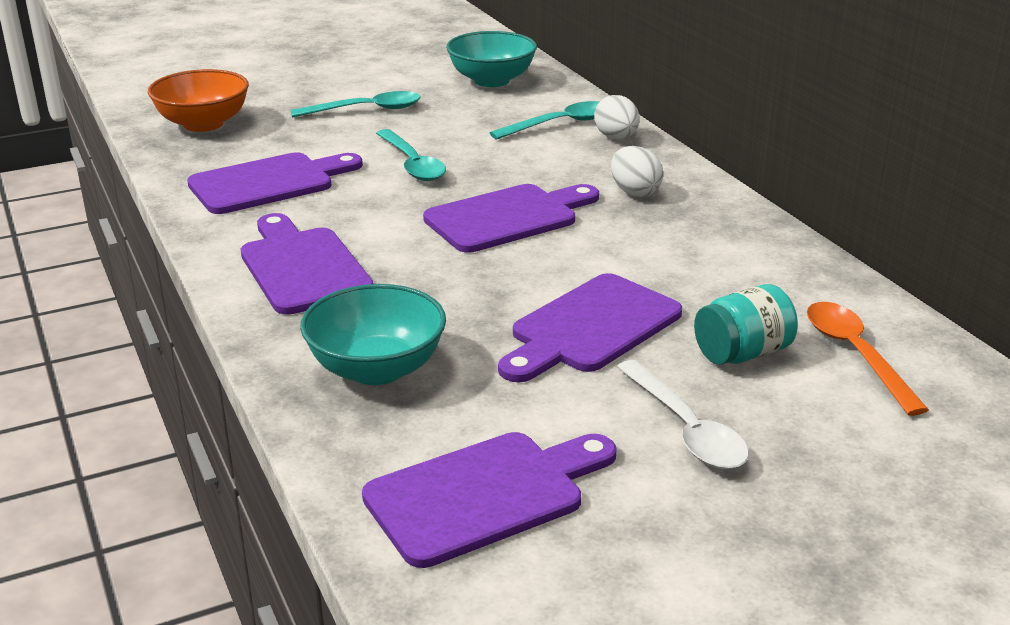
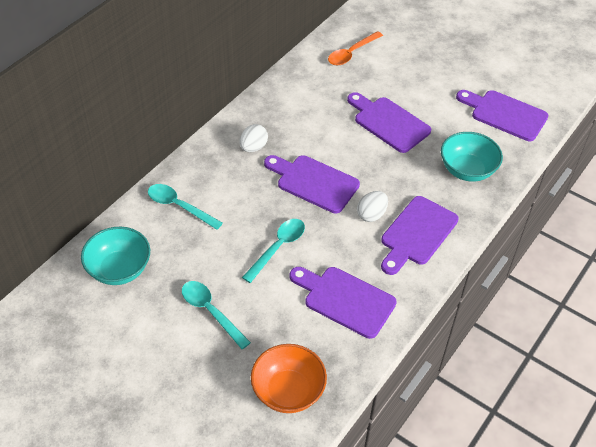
camera: 120 degrees left, 20 degrees up
purple cutting board [498,273,682,382] -> purple cutting board turned 150 degrees counterclockwise [347,92,431,153]
white egg [594,95,640,139] -> white egg moved to [357,191,388,222]
white spoon [617,360,749,469] -> none
turquoise jar [694,284,798,365] -> none

